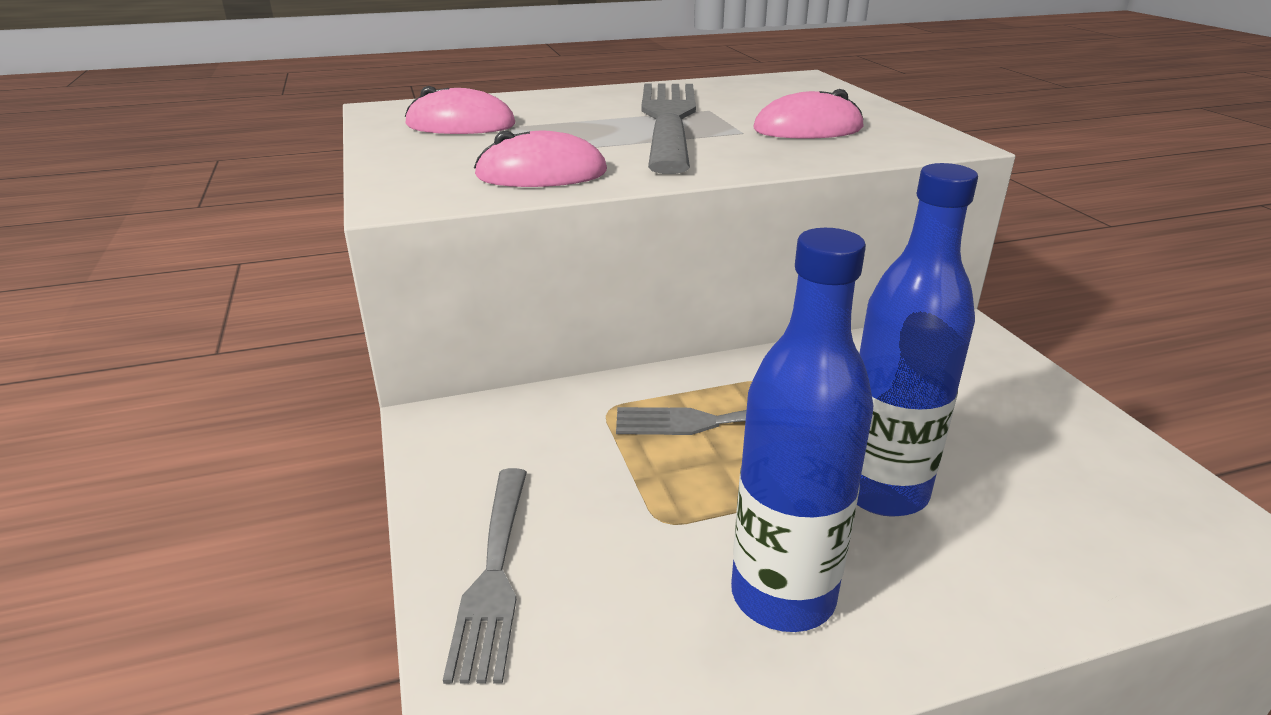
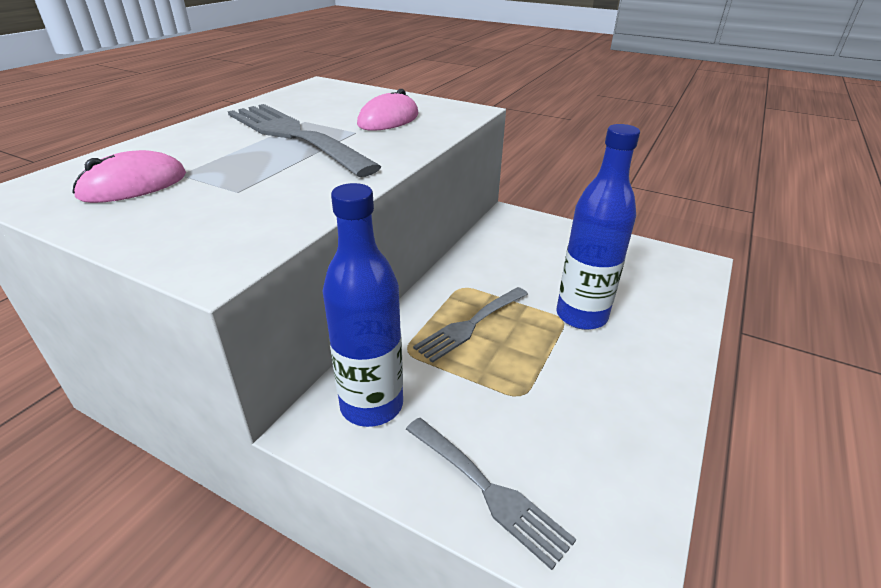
camera: 45 degrees left, 5 degrees up
pink mouse [474,131,607,187] -> none
blue bottle [731,228,873,632] -> blue bottle moved to [323,183,403,427]

